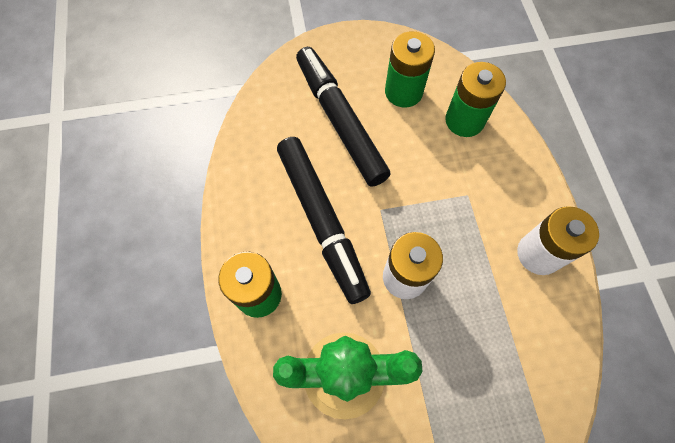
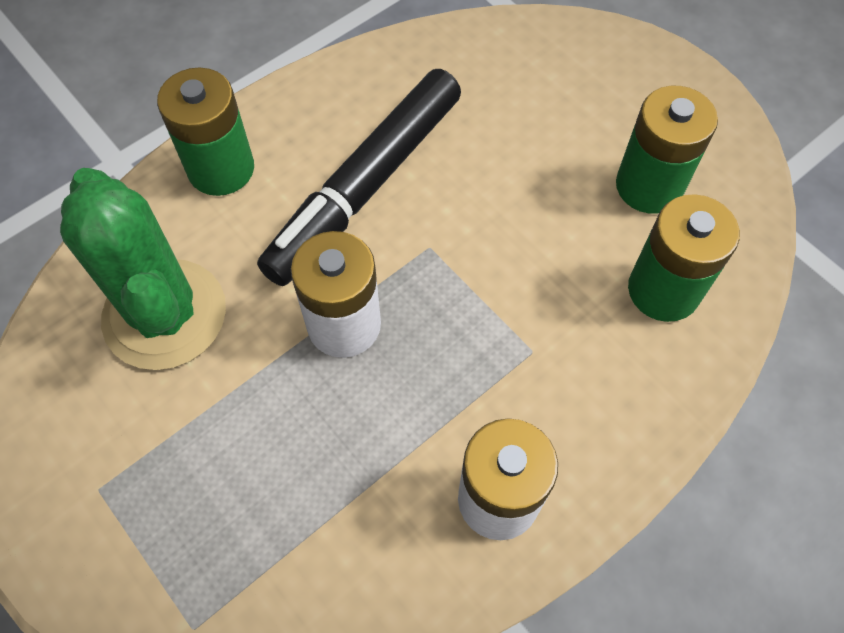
camera: 60 degrees right, 5 degrees down
black marker [296,47,391,187] -> none

